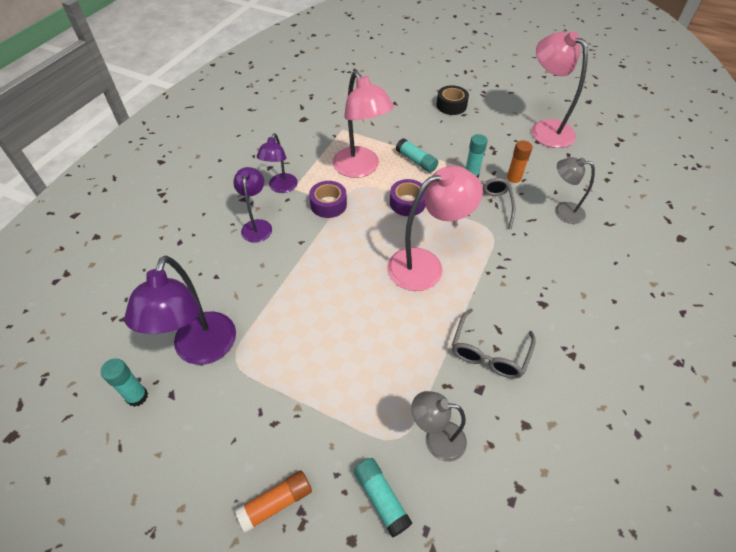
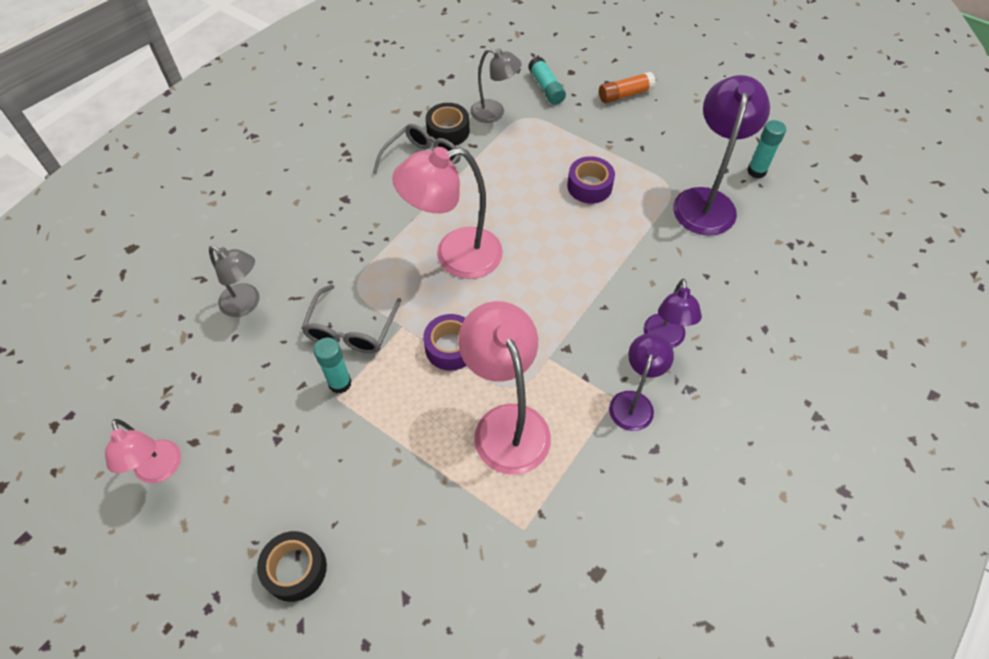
camera: 170 degrees left, 5 degrees up
purple tape [309,181,347,218] -> purple tape moved to [567,156,615,204]
turquoise glue stick [396,138,438,173] -> none
orange glue stick [506,140,533,188] -> none
pink lamp [531,31,588,148] -> pink lamp [105,419,181,483], size x0.59
none -> black tape [426,103,469,146]

